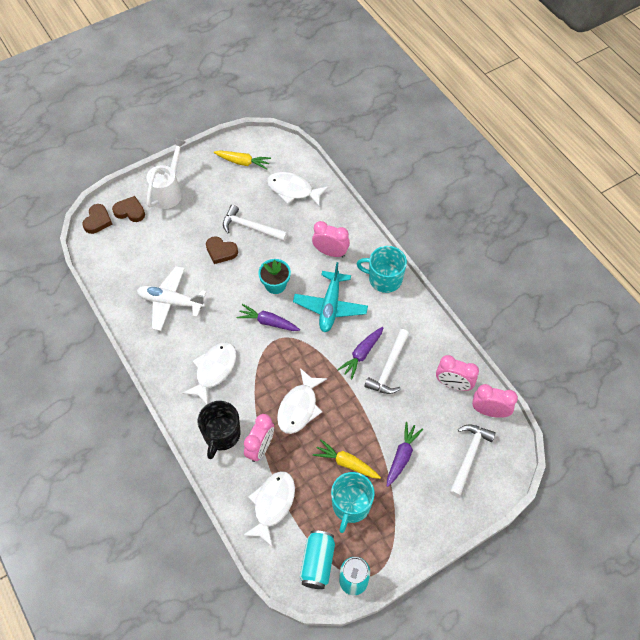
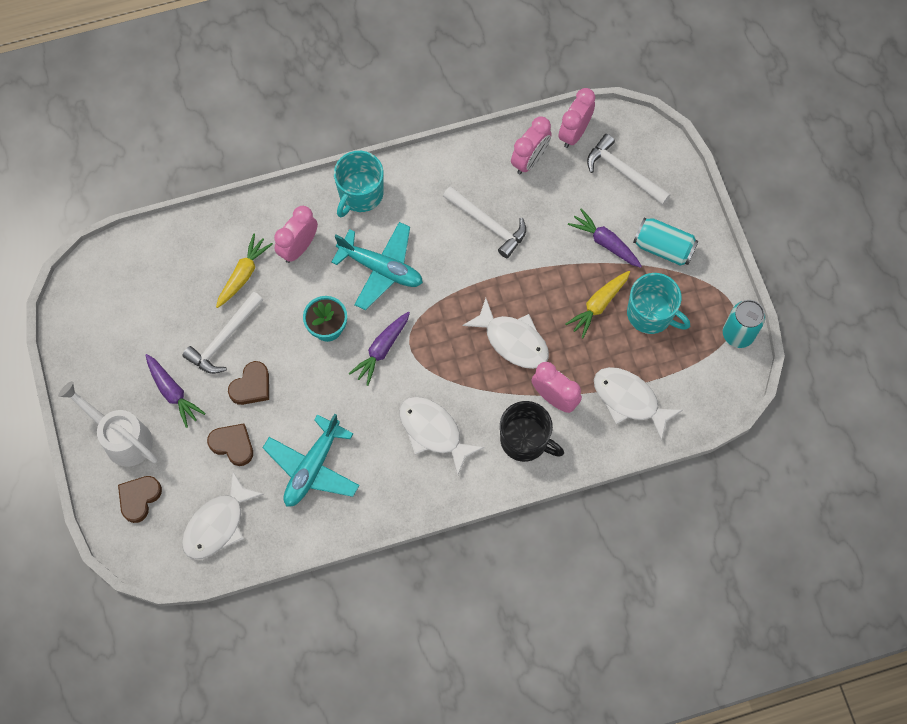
camera: 75 degrees left, 10 degrees up
brown heart [82,204,112,234] -> brown heart moved to [207,424,253,466]
white plane [137,266,206,331] -> turquoise plane [263,414,360,507]
yellow carrot [214,150,271,170] -> yellow carrot moved to [216,234,273,308]
white fish [267,172,329,206] -> white fish moved to [182,472,264,560]
turquoise can [300,530,335,589] -> turquoise can moved to [633,218,699,266]
purple carrot [337,327,384,379] -> purple carrot moved to [145,354,206,428]

